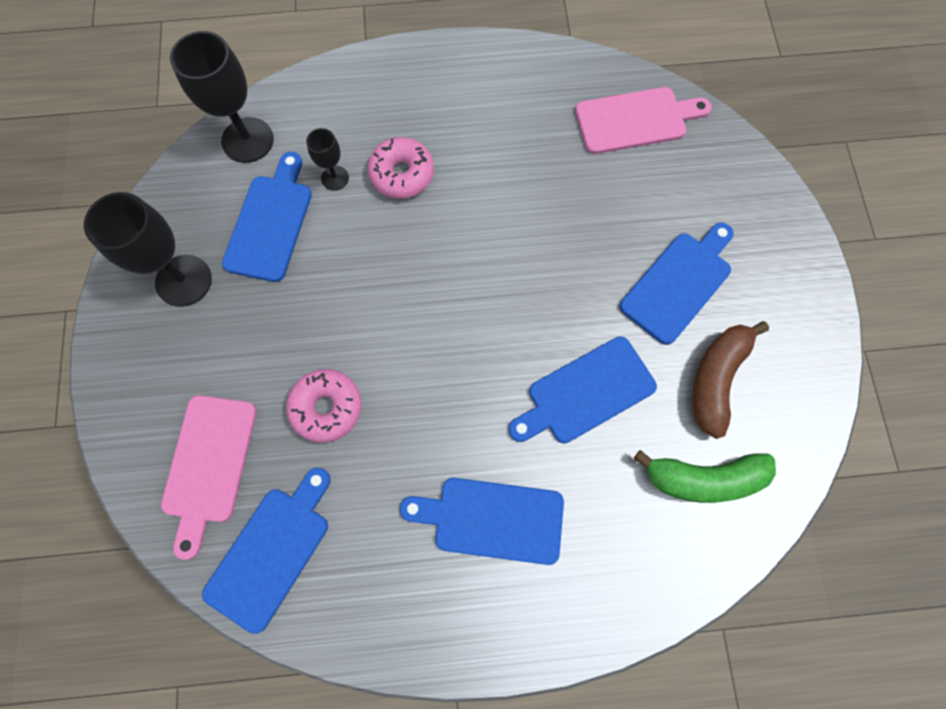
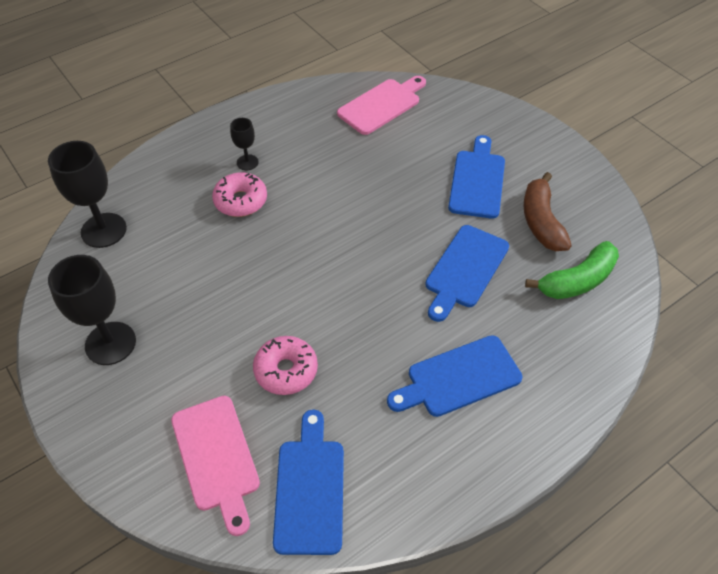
camera: 30 degrees left, 20 degrees down
blue cutting board [222,152,312,282] -> none
black goblet [306,128,349,191] -> black goblet moved to [230,118,259,170]

